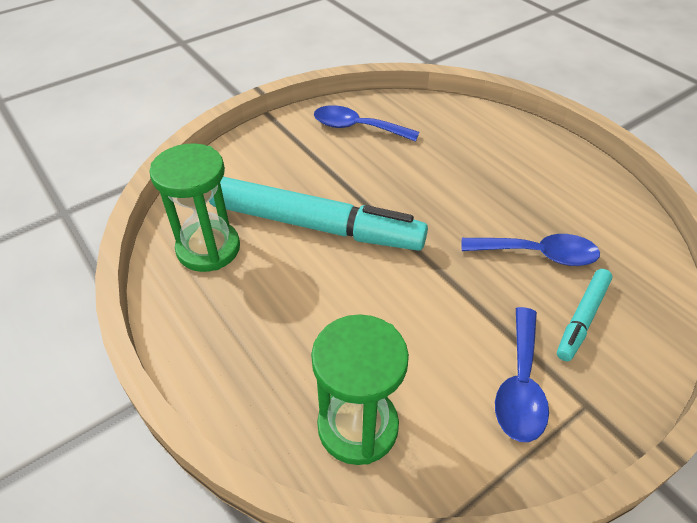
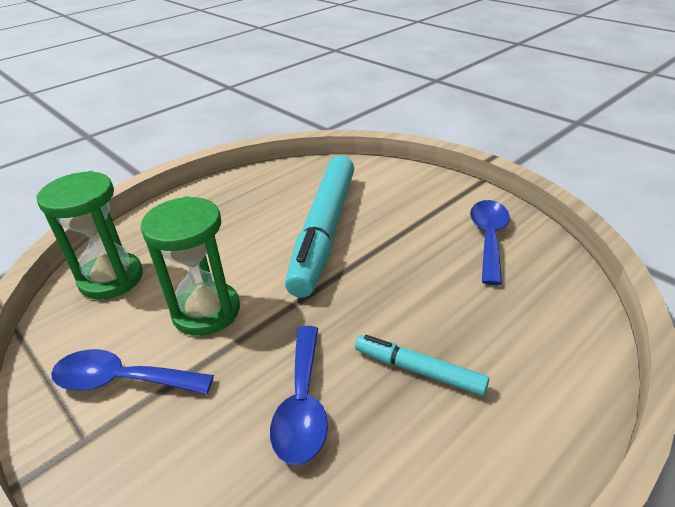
camera: 85 degrees right, 10 degrees down
green hourglass [149,143,240,272] -> green hourglass moved to [140,196,240,336]
turquoise marker [557,269,612,361] -> turquoise marker moved to [355,335,489,396]

